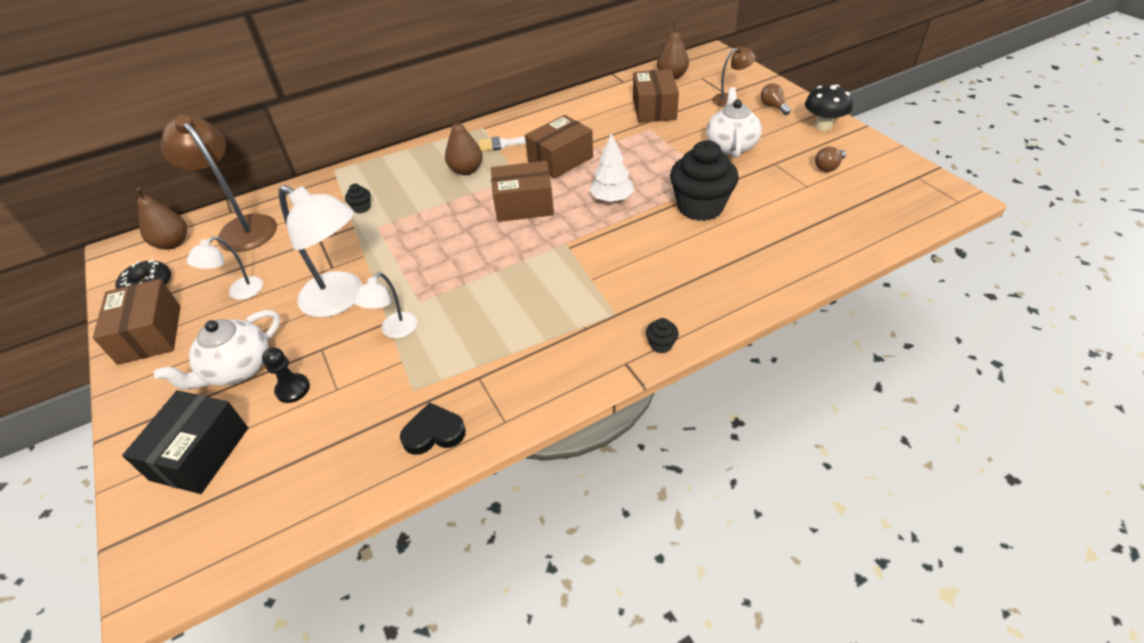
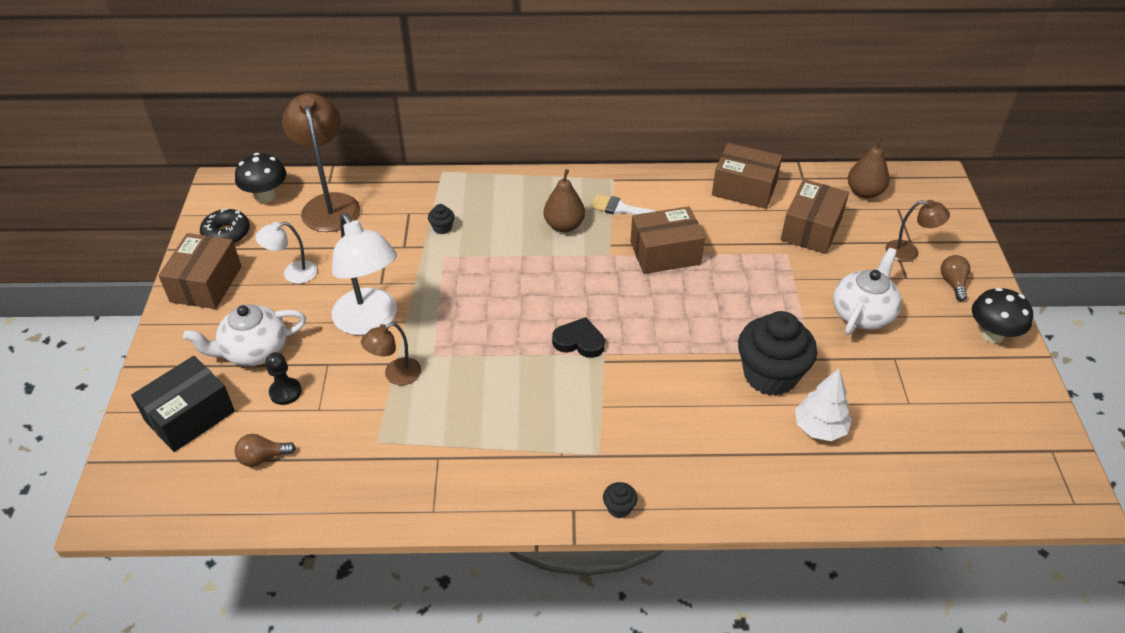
camera: 25 degrees right, 0 degrees up
brown pear [136,187,187,250] -> black mushroom [235,153,286,203]
white lamp [353,272,417,338] -> brown lamp [361,322,421,385]
black heart [400,402,466,455] -> black heart moved to [552,317,605,358]
brown box [491,161,554,222] -> brown box moved to [712,143,782,209]
white tree [590,133,634,202] -> white tree moved to [795,369,852,441]
brown light bulb [815,147,846,172] -> brown light bulb moved to [235,434,296,467]

